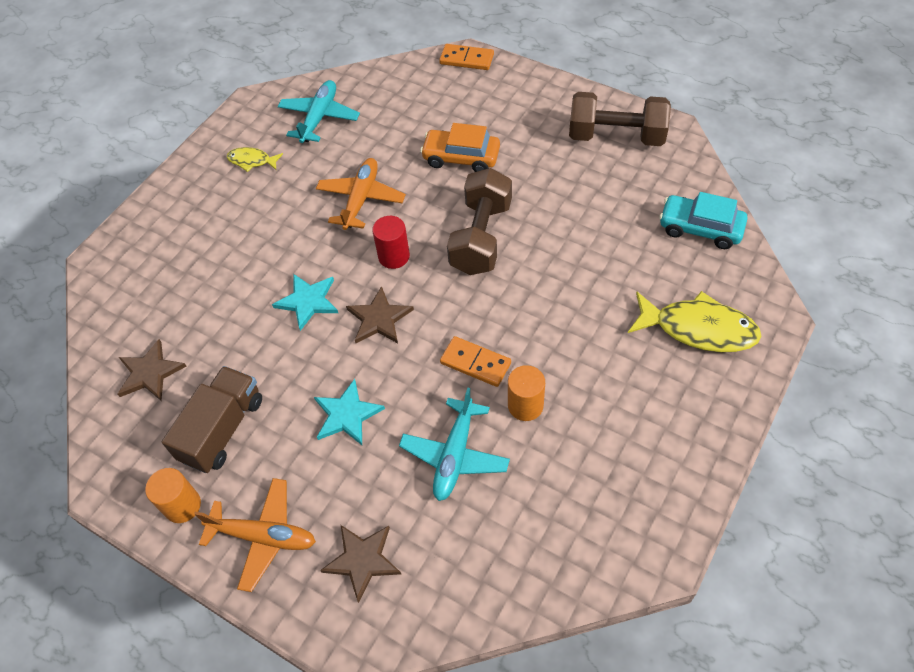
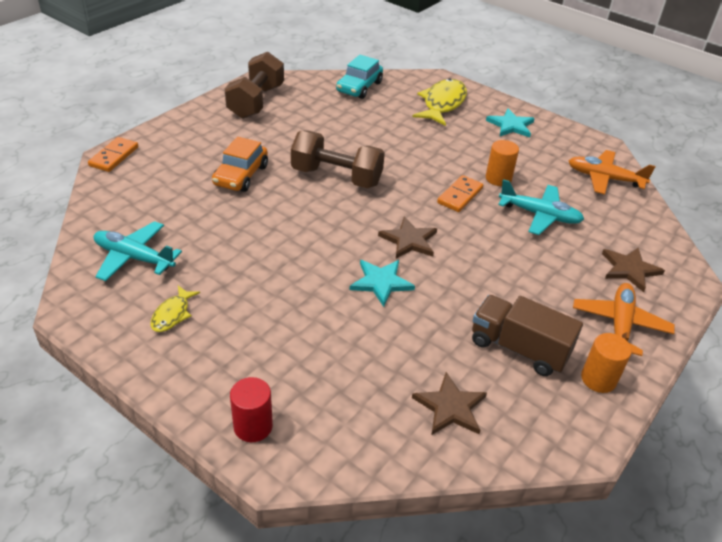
camera: 90 degrees left, 15 degrees down
turquoise star [314,379,385,445] -> turquoise star moved to [486,108,535,137]
orange plane [316,158,406,230] -> orange plane moved to [569,150,656,194]
red cylinder [372,216,410,269] -> red cylinder moved to [230,377,273,442]

